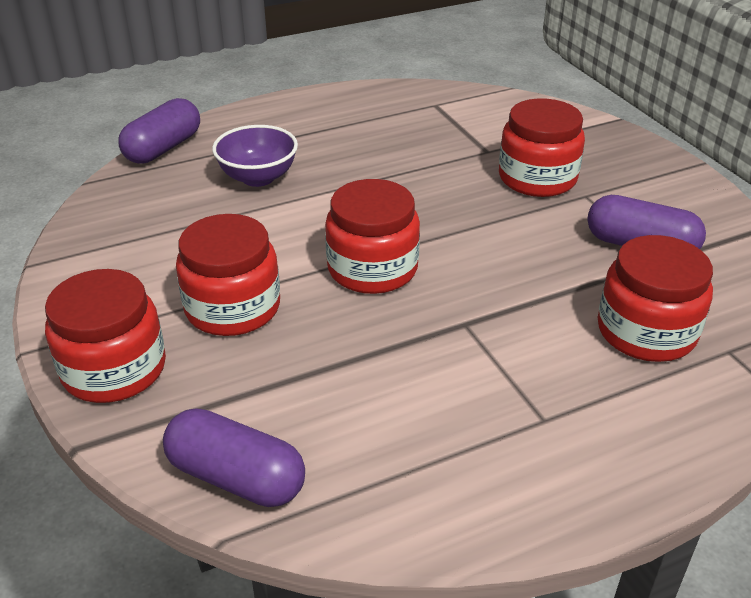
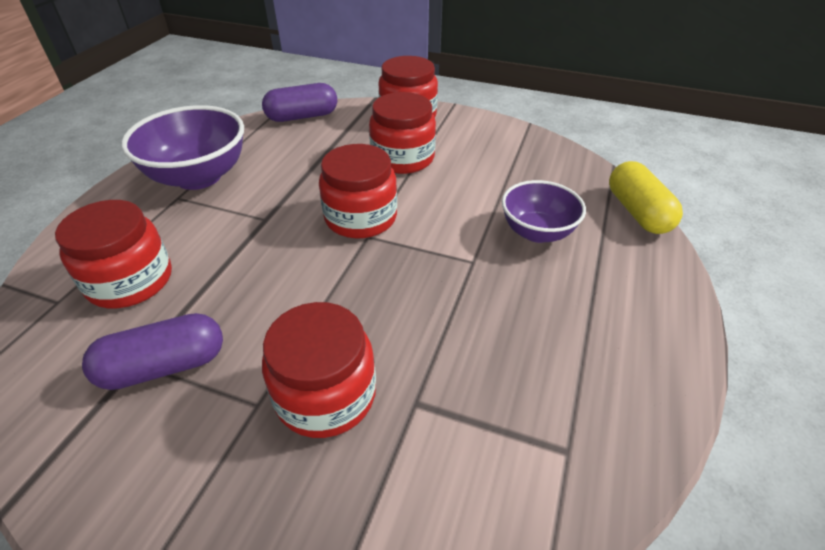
camera: 135 degrees right, 5 degrees up
purple capsule [118,98,200,164] -> yellow capsule [609,161,683,234]
none -> purple bowl [121,105,244,190]

